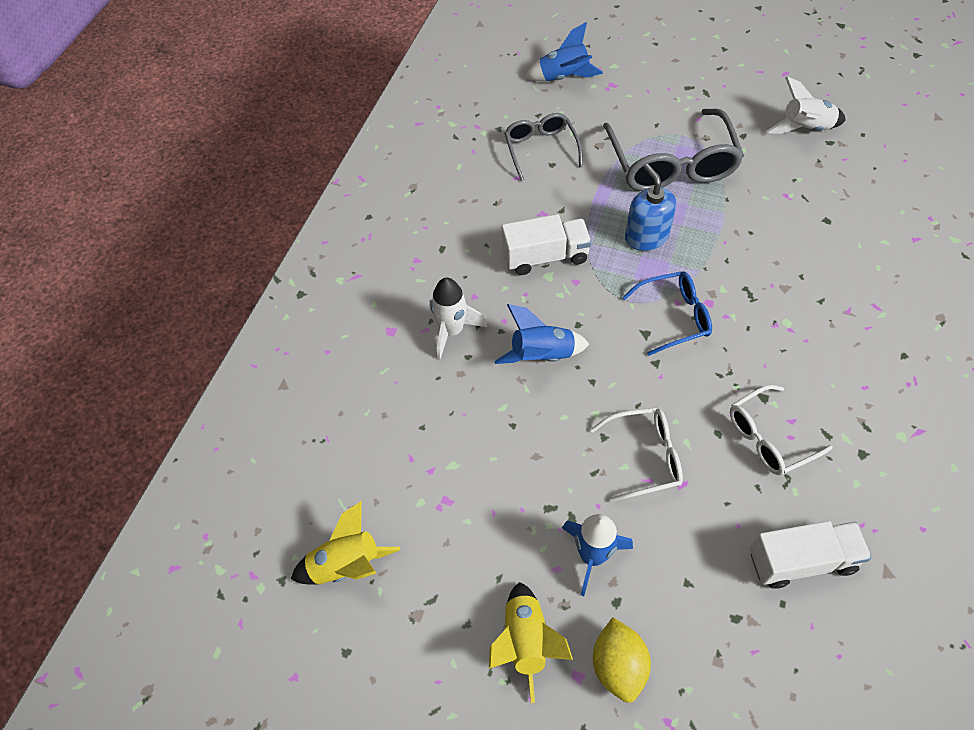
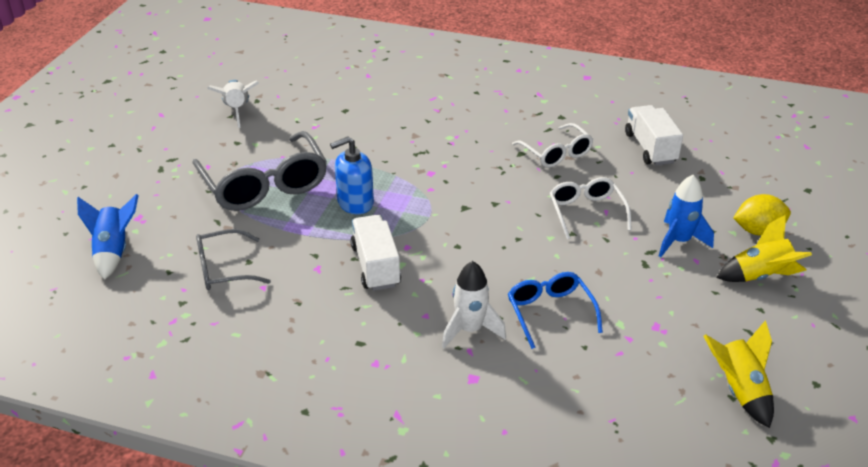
camera: 95 degrees left, 20 degrees down
blue rocket [494,304,589,364] -> none
grey glasses [603,109,744,191] -> grey glasses turned 75 degrees clockwise [192,131,327,211]
blue glasses [622,271,712,356] -> blue glasses moved to [508,272,603,349]

